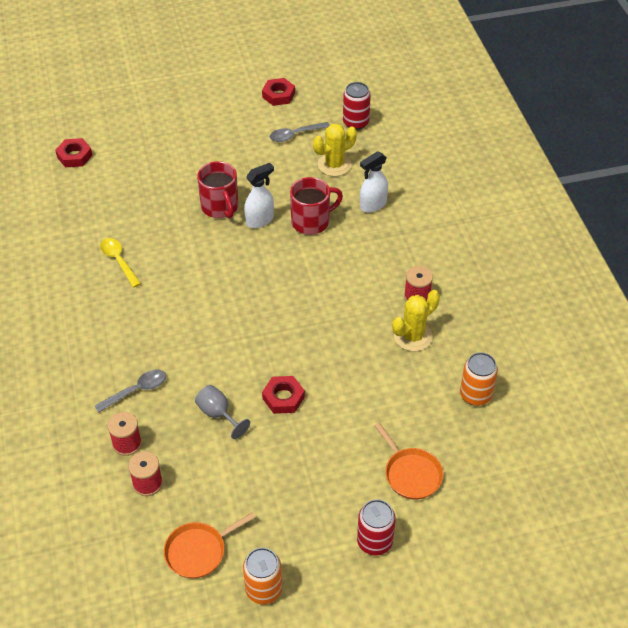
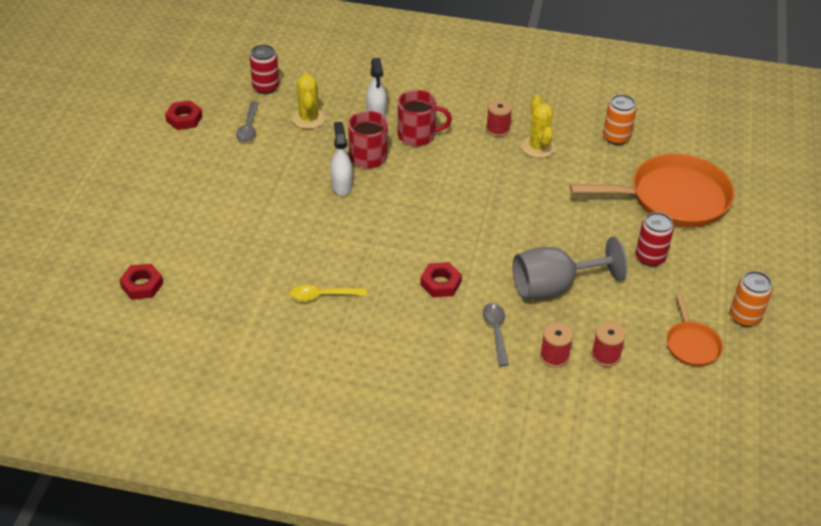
camera: 65 degrees left, 5 degrees down
grey goblet [195,385,250,439] -> grey goblet [513,237,627,299], size x1.92
red mug [197,161,239,218] -> red mug moved to [398,90,452,146]
red nut [262,376,305,414] -> red nut moved to [420,262,462,297]
red can [357,499,396,555] -> red can moved to [636,212,674,266]
orange pan [374,423,443,500] -> orange pan [570,154,735,227], size x2.03

